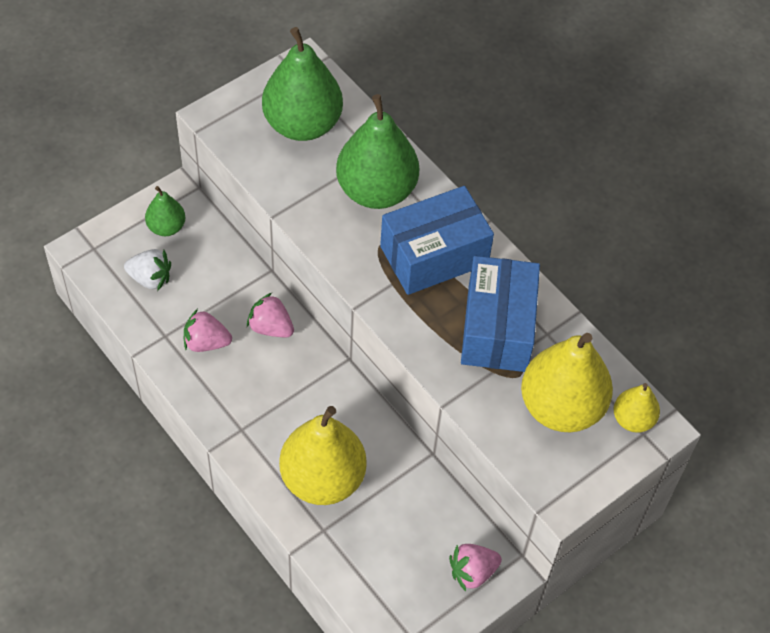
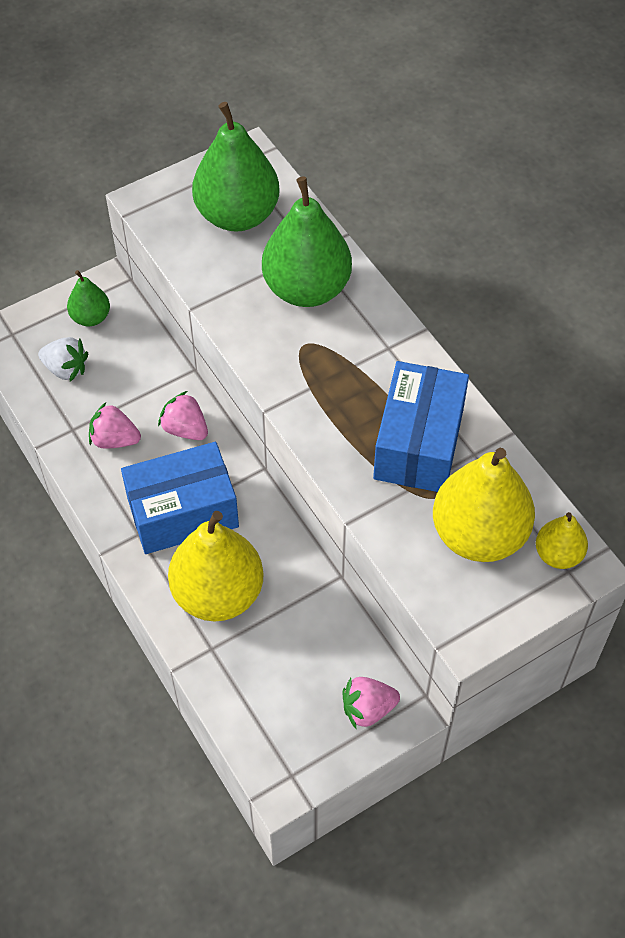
camera: 10 degrees right, 0 degrees up
blue box [380,186,494,295] -> blue box moved to [121,442,239,554]

